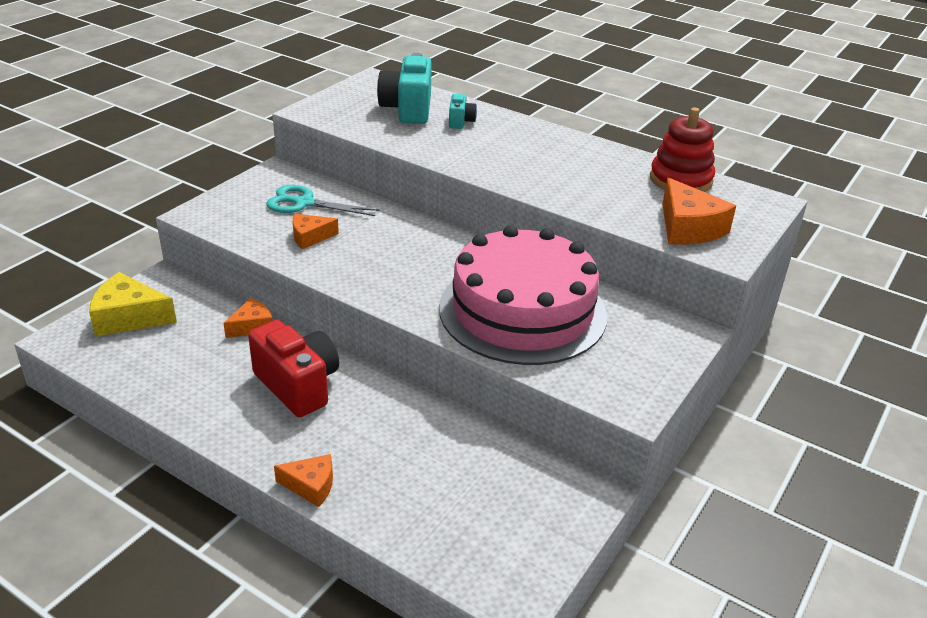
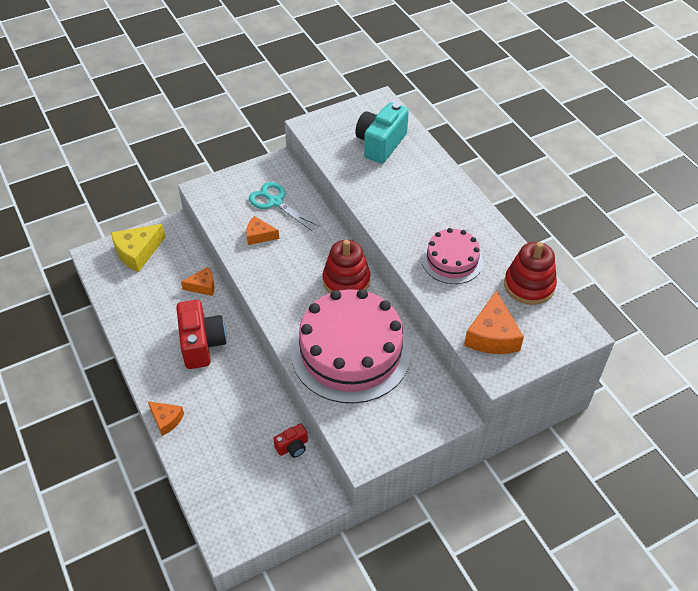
camera: 30 degrees right, 15 degrees up
yellow cheese [89,272,177,337] -> yellow cheese turned 75 degrees counterclockwise [111,224,165,272]
turquoise camera [449,94,477,129] -> none
none -> red camera [273,423,308,458]
none -> red stacking toy [323,240,370,293]
none -> pink cake [422,228,483,284]

